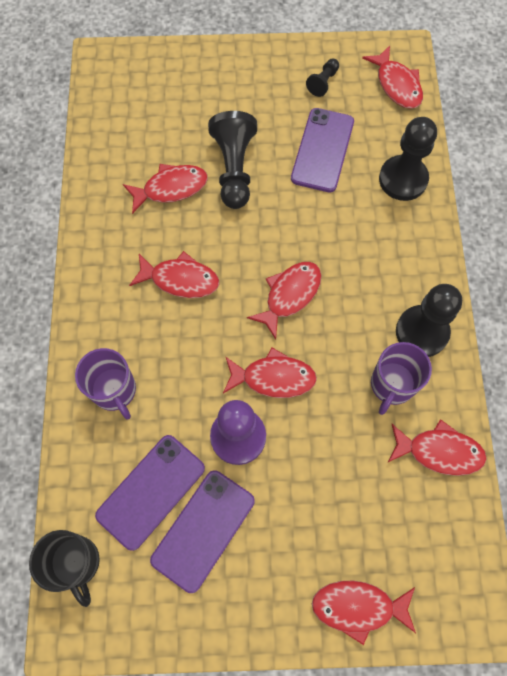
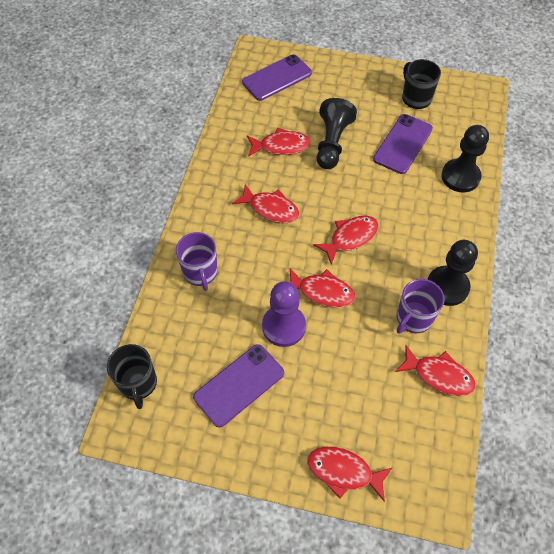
camera: 15 degrees right, 10 degrees down
purple phone [95,435,205,551] -> purple phone moved to [242,54,312,101]
black pawn [306,58,339,97] -> black mug [402,59,441,109]
red fish [362,46,423,109] -> none

